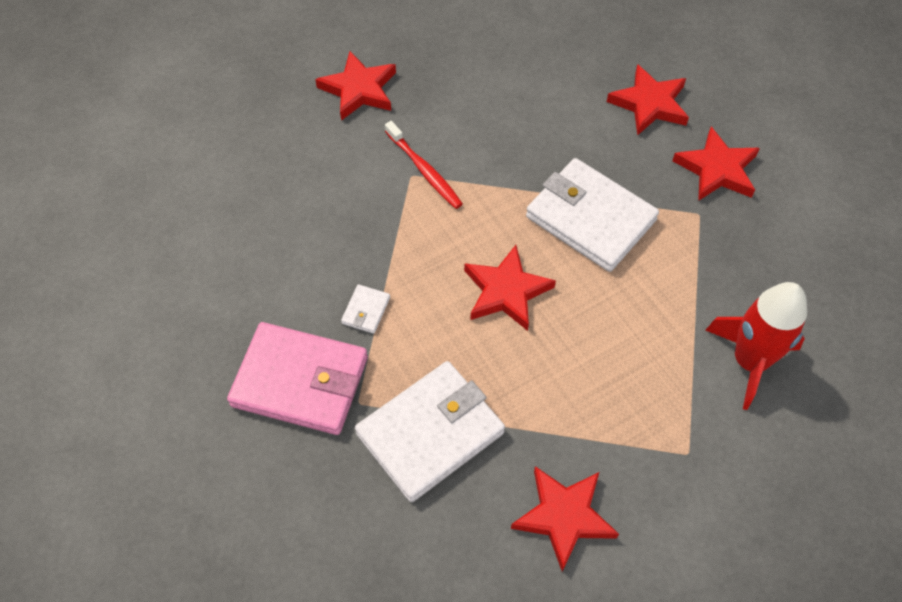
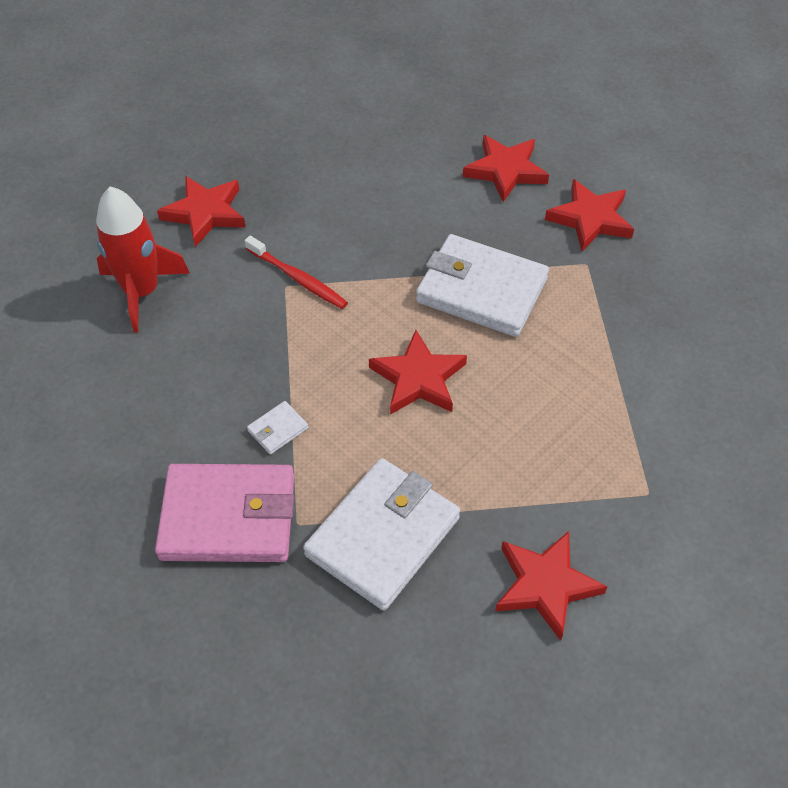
camera: 15 degrees left, 5 degrees down
white wallet [341,284,390,334] -> white wallet turned 45 degrees clockwise [247,401,308,455]
red rocket [705,282,807,410] -> red rocket moved to [96,186,190,332]

